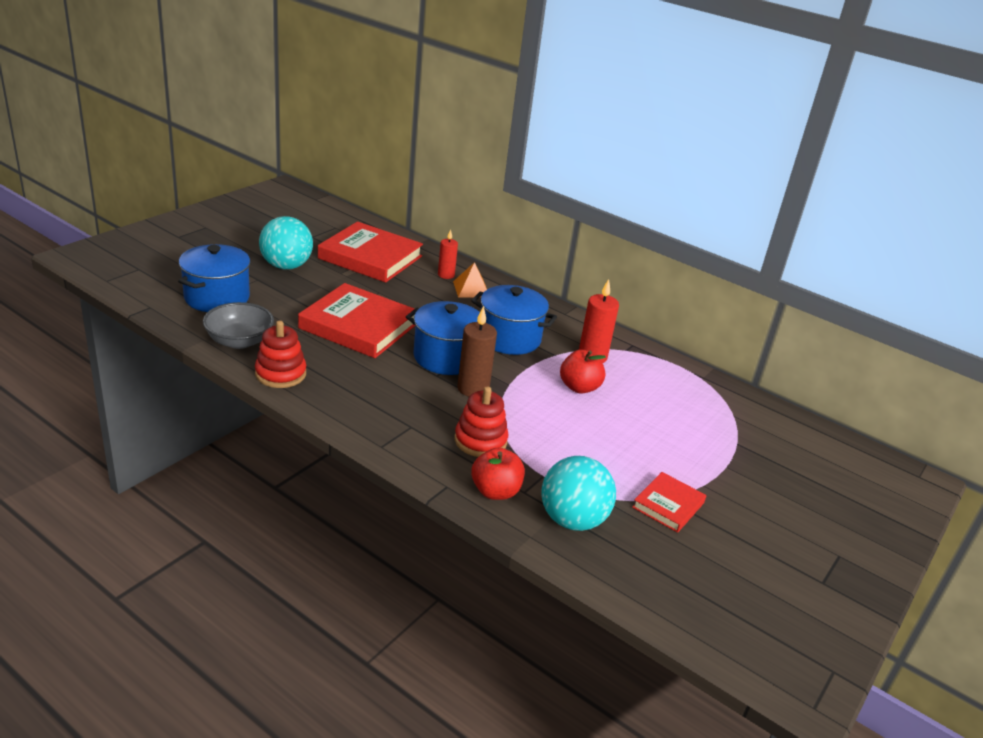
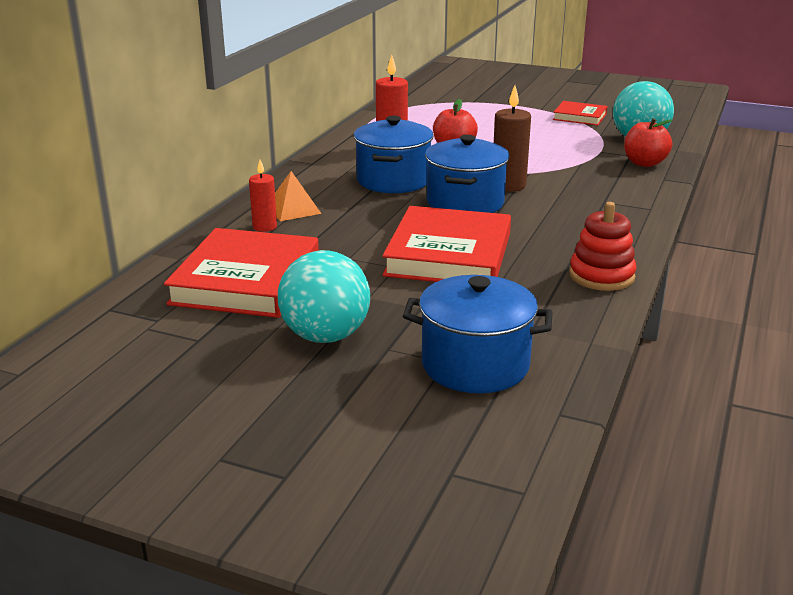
camera: 100 degrees left, 5 degrees down
grey bowl [203,302,274,349] -> none
red stacking toy [455,387,508,457] -> none

